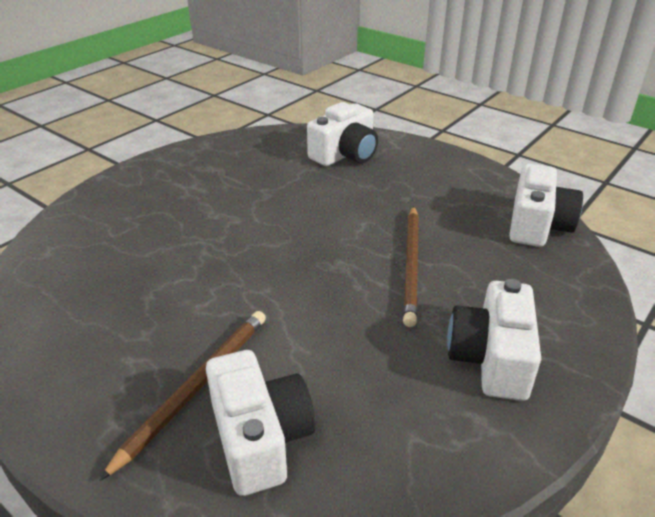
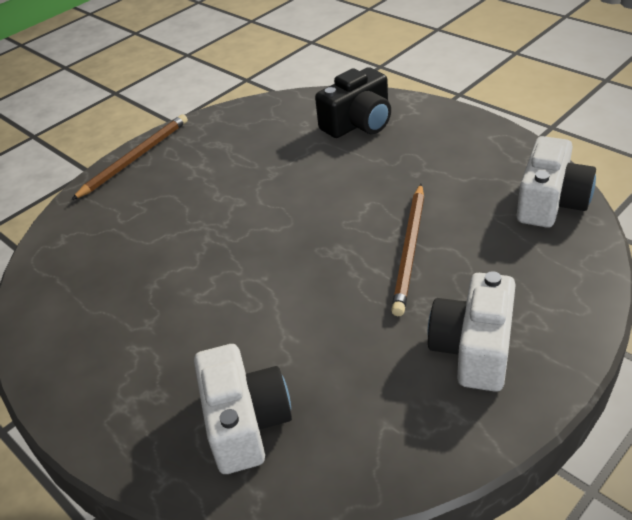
camera: 10 degrees right, 5 degrees up
brown pencil [99,311,266,481] -> brown pencil moved to [71,114,188,200]
white camera [307,102,378,166] -> black camera [315,67,391,138]

